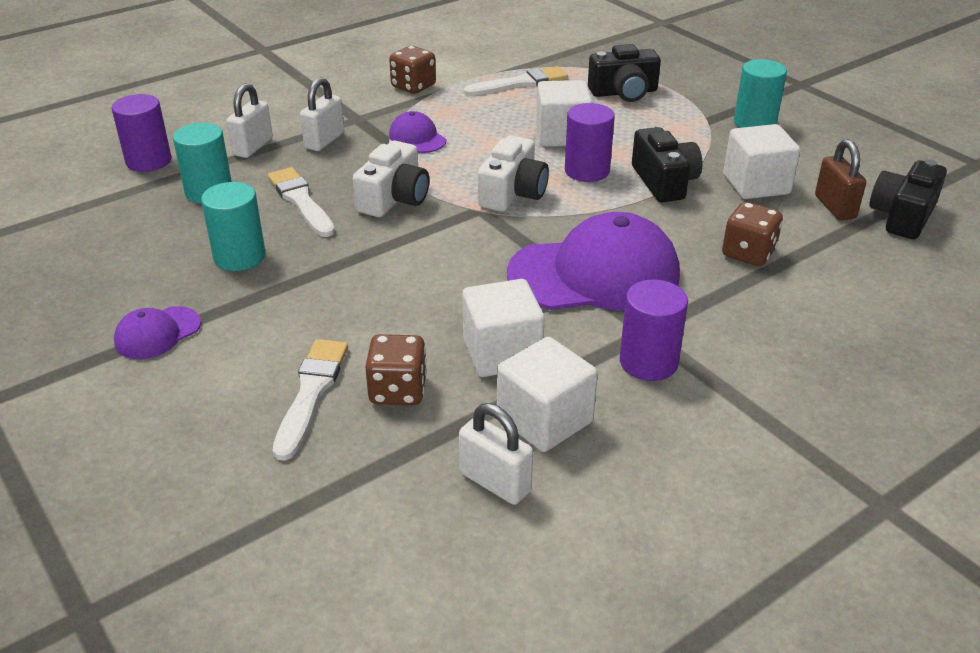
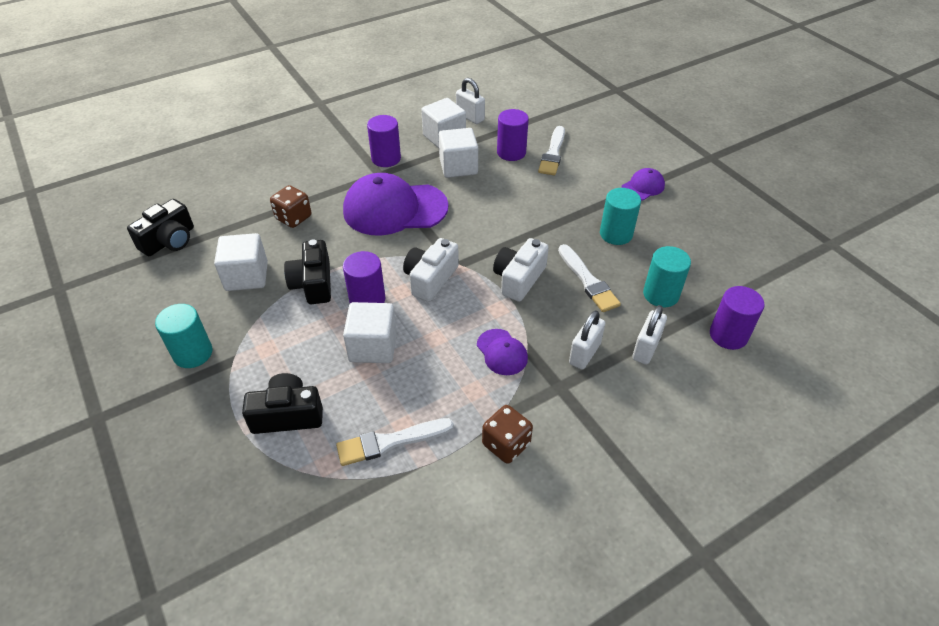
camera: 175 degrees left, 10 degrees up
brown dice [365,334,427,405] -> purple cylinder [497,109,529,161]
brown padlock [815,139,866,220] -> none

